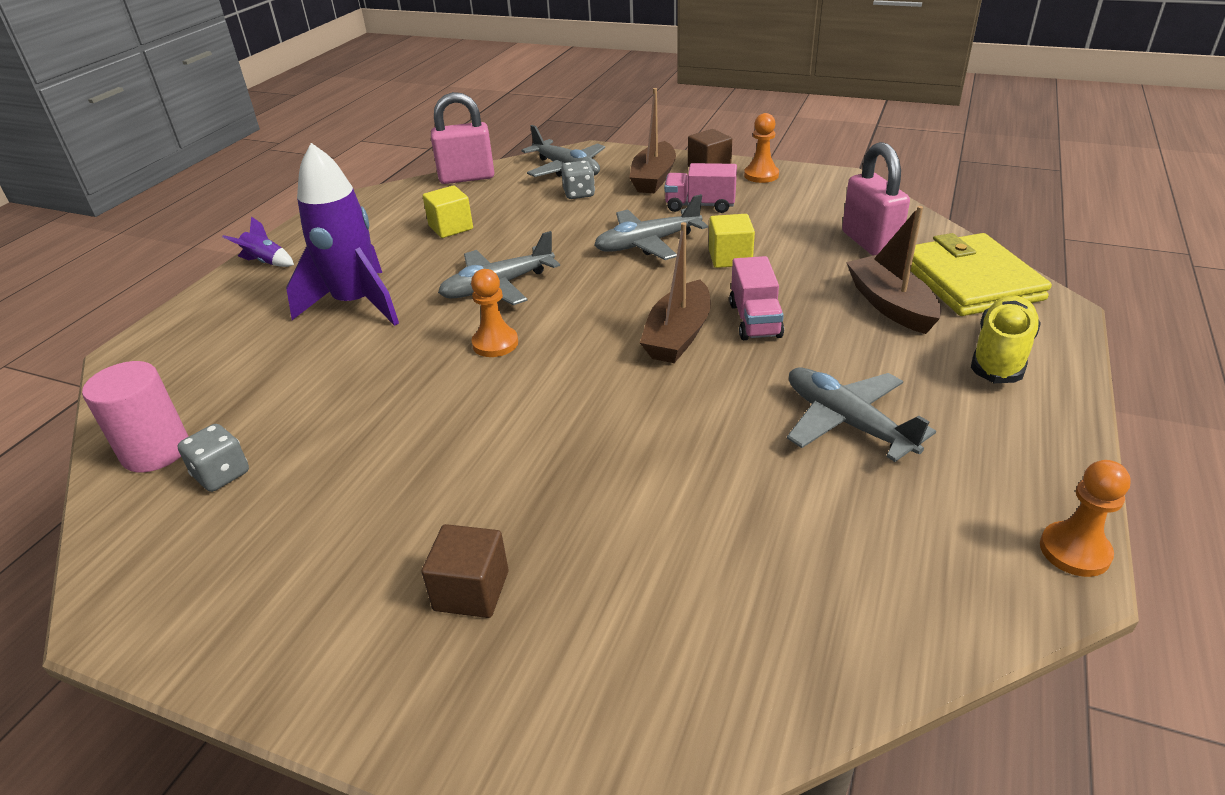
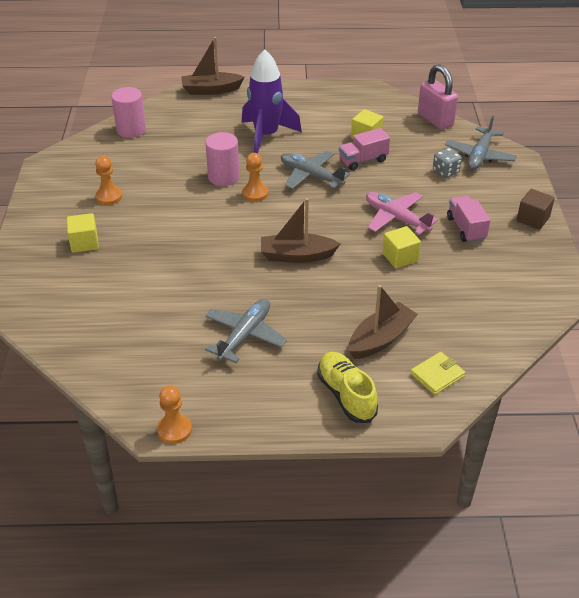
camera: 65 degrees right, 5 degrees up
grey dice [177,424,249,492] -> none
purple rocket [222,216,294,267] -> none
brown cube [421,524,508,618] -> yellow cube [67,213,99,253]
grey plane [594,194,708,260] -> pink plane [366,192,438,235]
brown boat [629,88,676,193] -> brown boat moved to [181,37,245,95]
pink truck [729,256,784,340] -> pink truck moved to [339,128,390,171]
orange pawn [744,113,779,183] -> orange pawn moved to [95,156,122,205]
pink padlock [842,142,910,256] -> none
yellow wallet [911,233,1052,316] -> yellow wallet [410,352,465,395], size x0.50
yellow shoe [971,295,1041,383] -> yellow shoe turned 120 degrees counterclockwise [317,352,378,423]
none -> pink cylinder [205,132,240,186]

